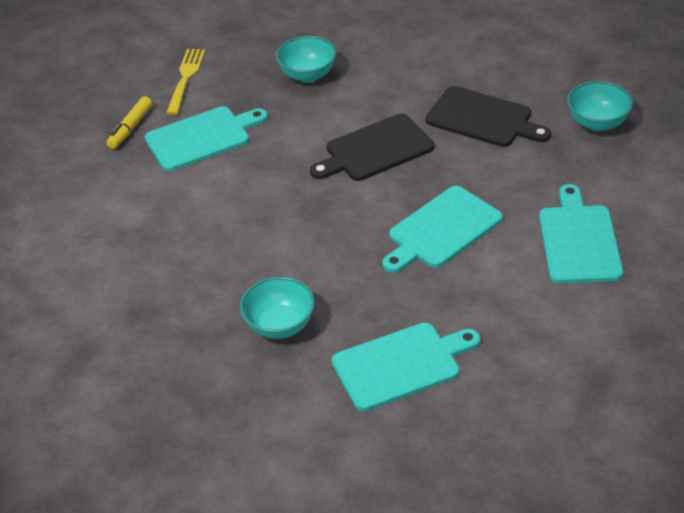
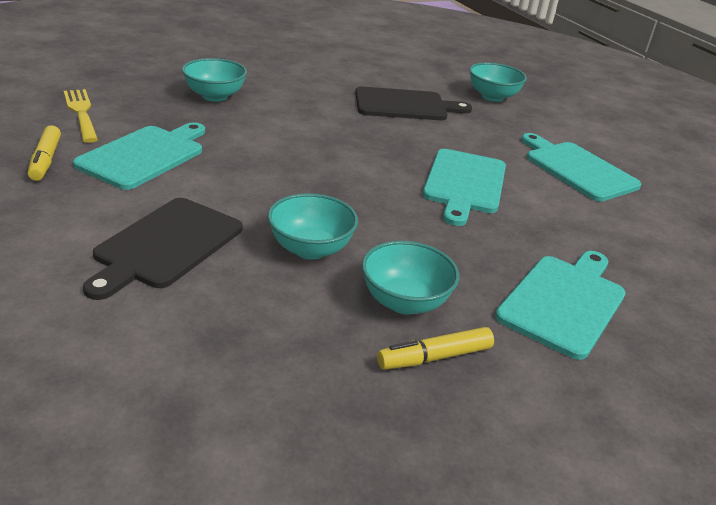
camera: 40 degrees left, 10 degrees down
black cutting board [310,113,434,181] -> black cutting board moved to [83,198,243,300]
none -> turquoise bowl [268,193,358,260]
none -> yellow marker [377,327,494,370]

